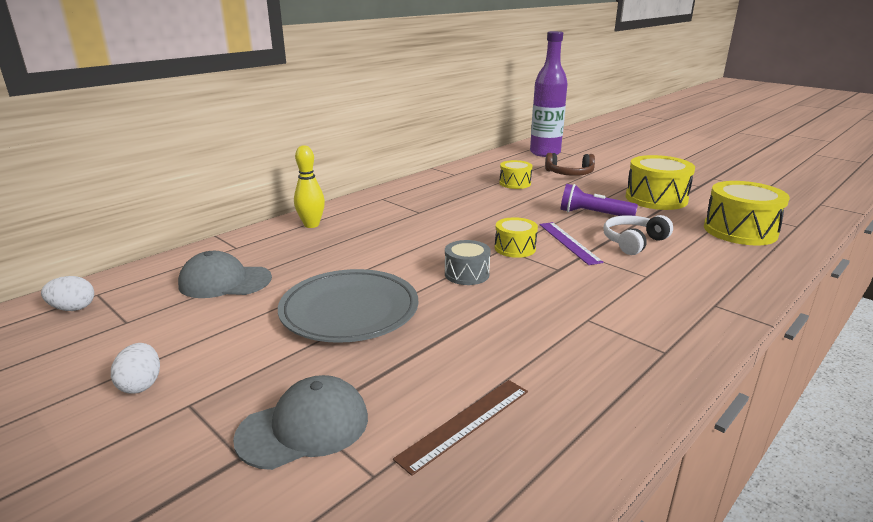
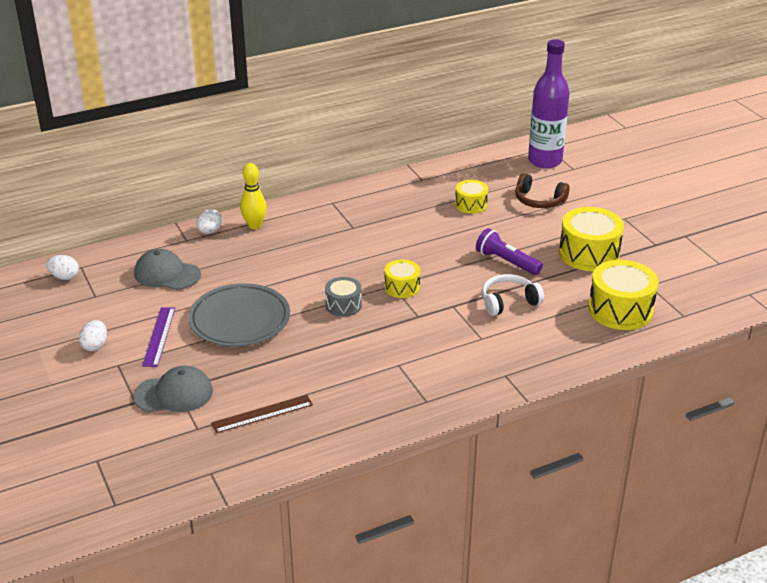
camera: 20 degrees right, 10 degrees up
purple ruler [539,222,604,265] -> purple ruler moved to [142,307,175,367]
none -> white egg [197,209,222,234]

